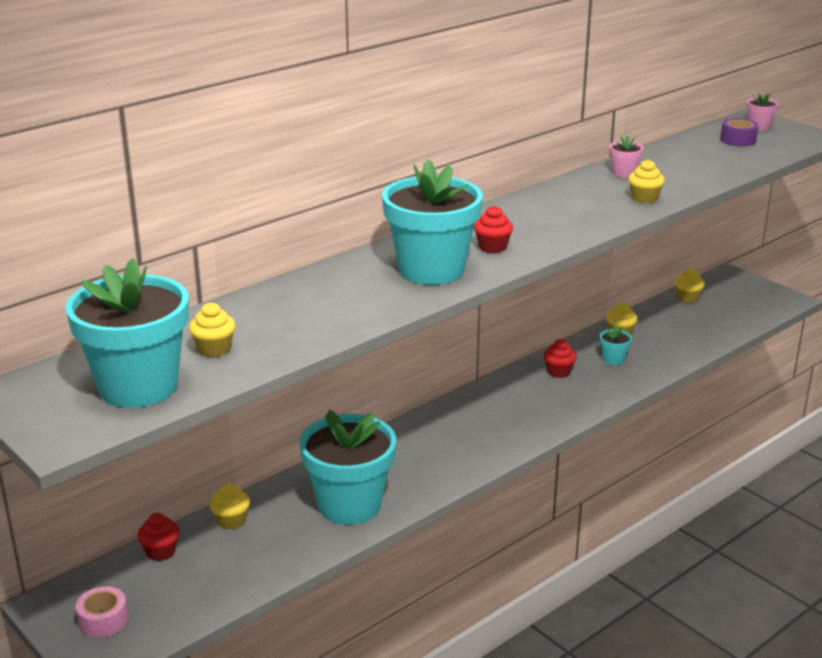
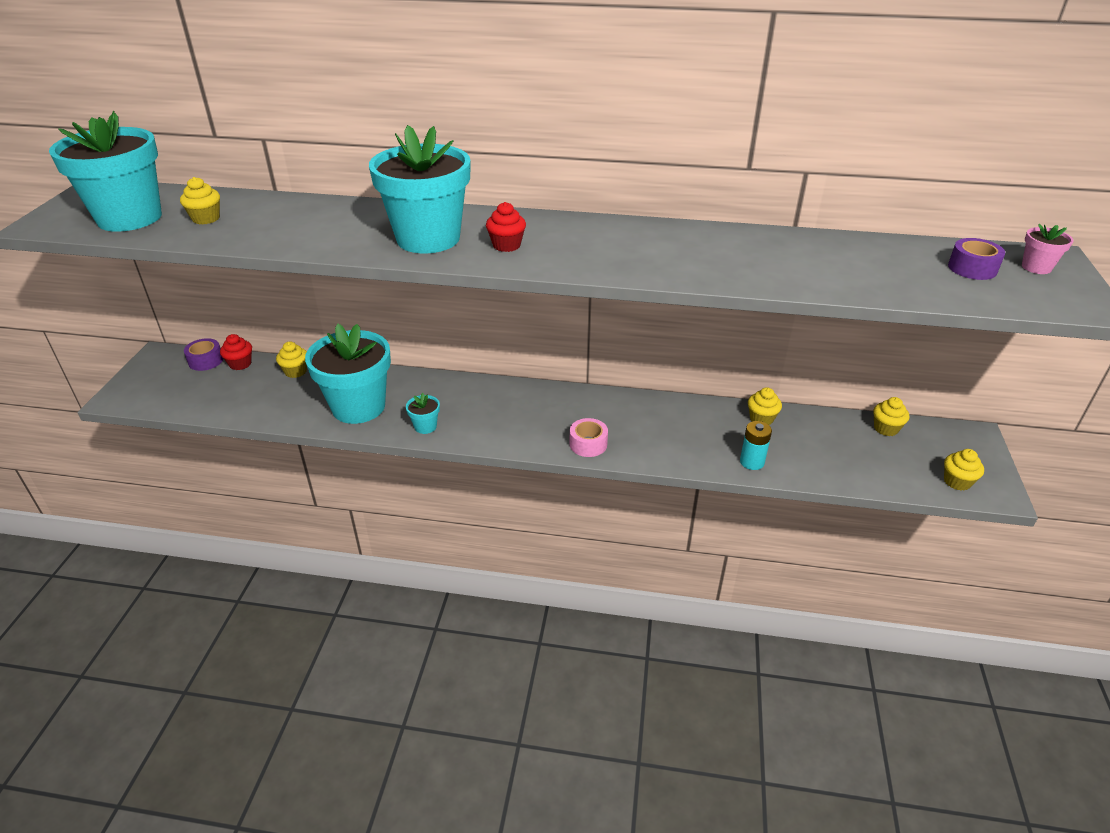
camera: 50 degrees right, 10 degrees up
pink tape [76,586,128,638] -> pink tape moved to [570,418,608,457]
red cupcake [544,339,577,378] -> none
turquoise flower pot [600,326,632,365] -> turquoise flower pot moved to [406,393,440,434]
pink flower pot [609,135,644,177] -> none
yellow cupcake [628,160,665,204] -> yellow cupcake moved to [944,449,984,491]
none -> purple tape [184,338,223,371]
none -> turquoise battery [740,421,772,470]

